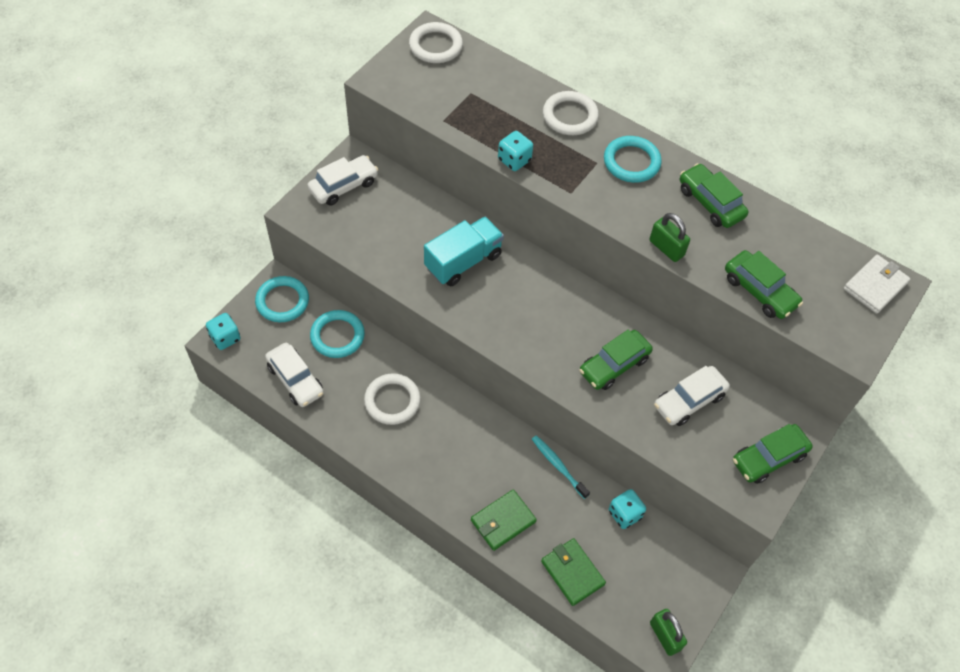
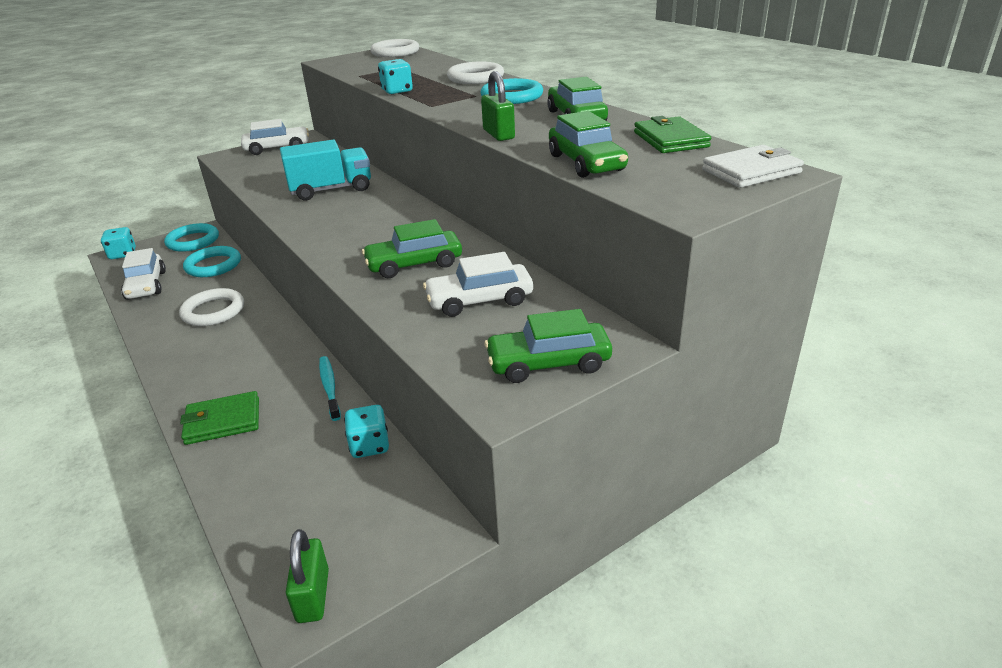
camera: 25 degrees right, 25 degrees down
green wallet [541,538,606,606] -> green wallet moved to [634,116,711,153]

